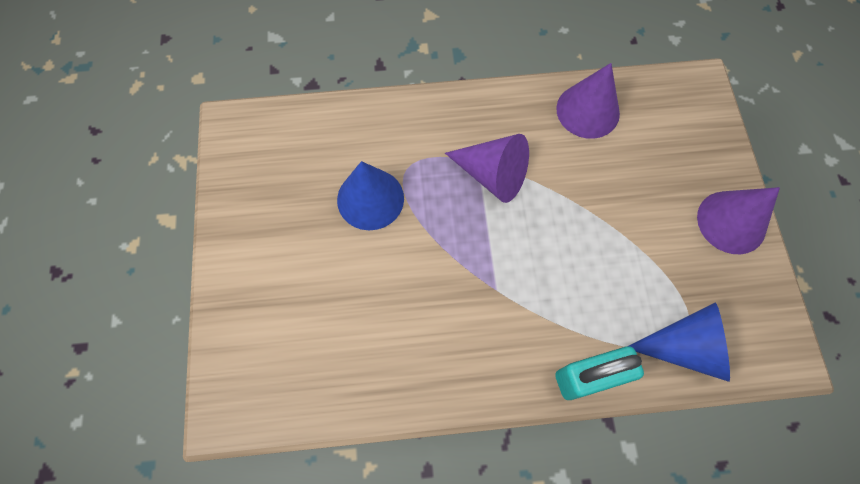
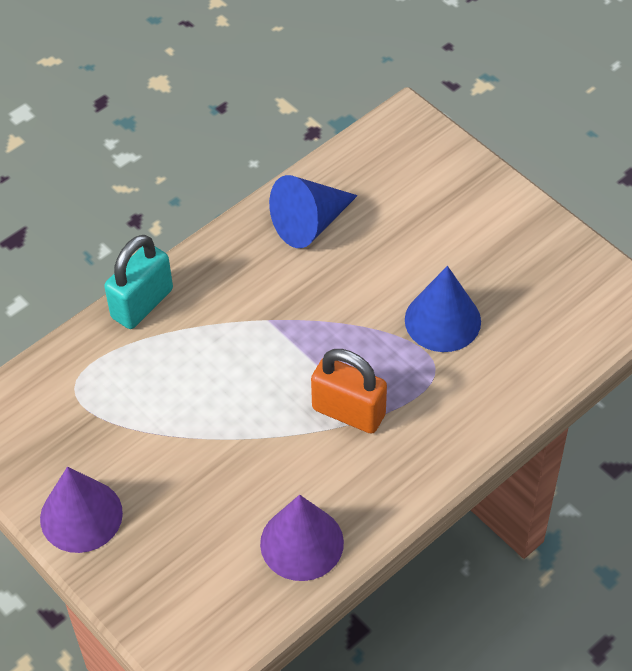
camera: 145 degrees right, 15 degrees down
purple cone [445,134,529,203] -> orange padlock [311,349,387,434]
blue cone [629,303,730,382] -> blue cone moved to [269,175,358,248]

